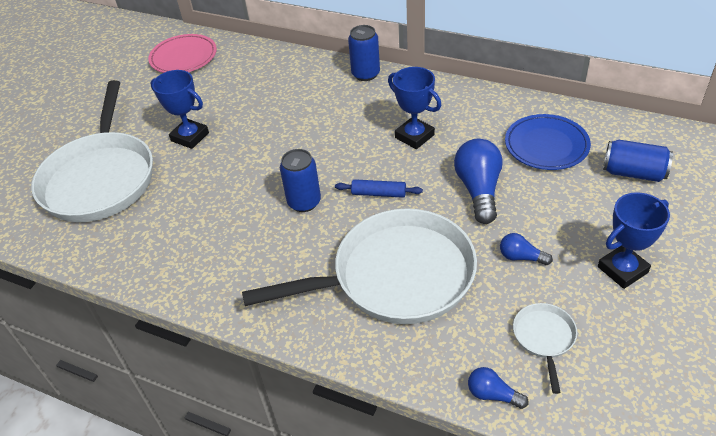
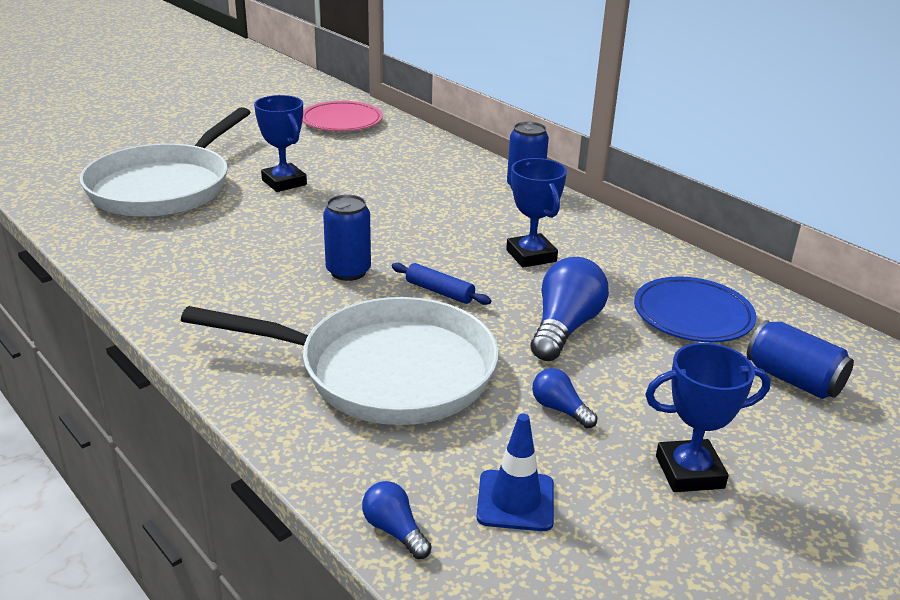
camera: 20 degrees right, 15 degrees down
white pan [513,303,577,394] -> blue traffic cone [477,414,554,531]

